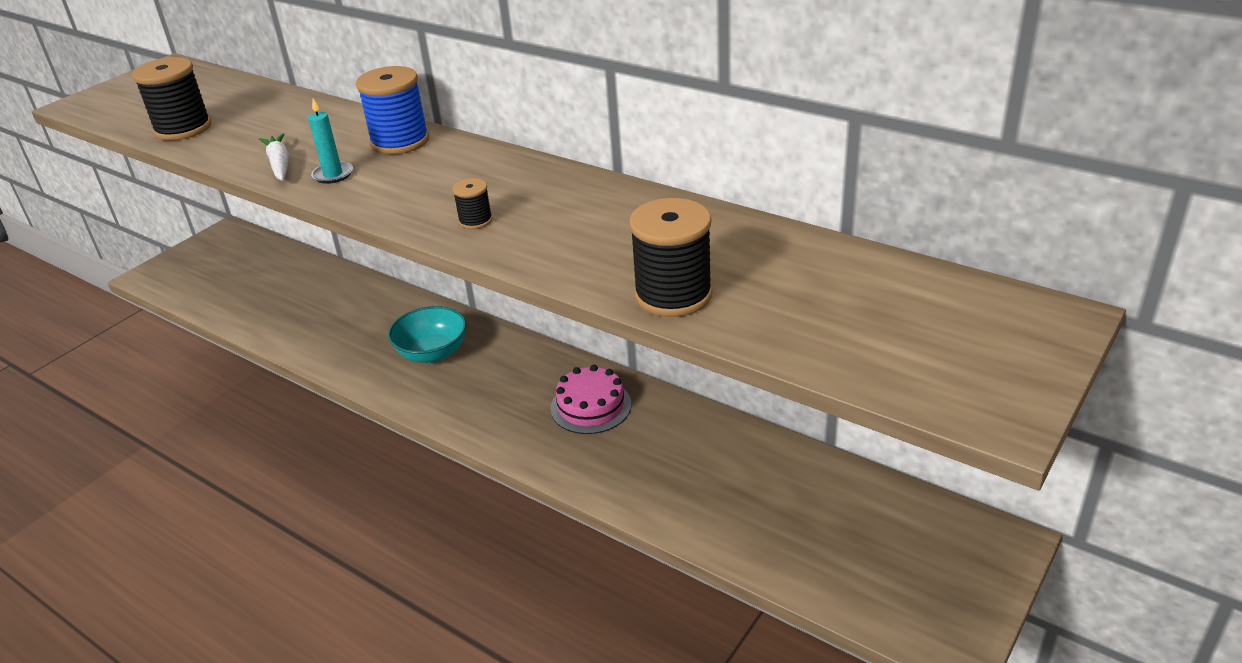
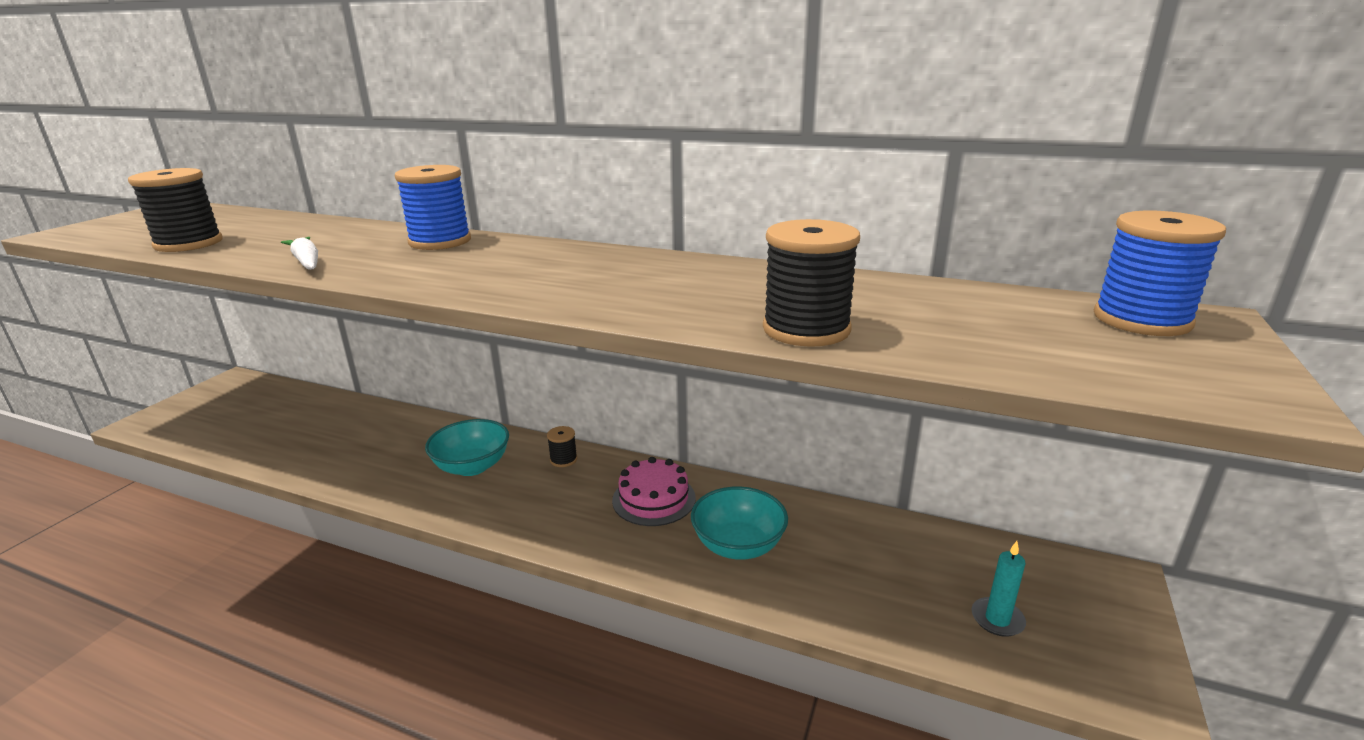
camera: 15 degrees left, 10 degrees down
turquoise candle [308,99,353,184] -> turquoise candle moved to [971,541,1026,637]
black spool [452,178,492,229] -> black spool moved to [547,426,577,467]
none -> turquoise bowl [691,486,788,560]
none -> blue spool [1094,211,1226,336]

